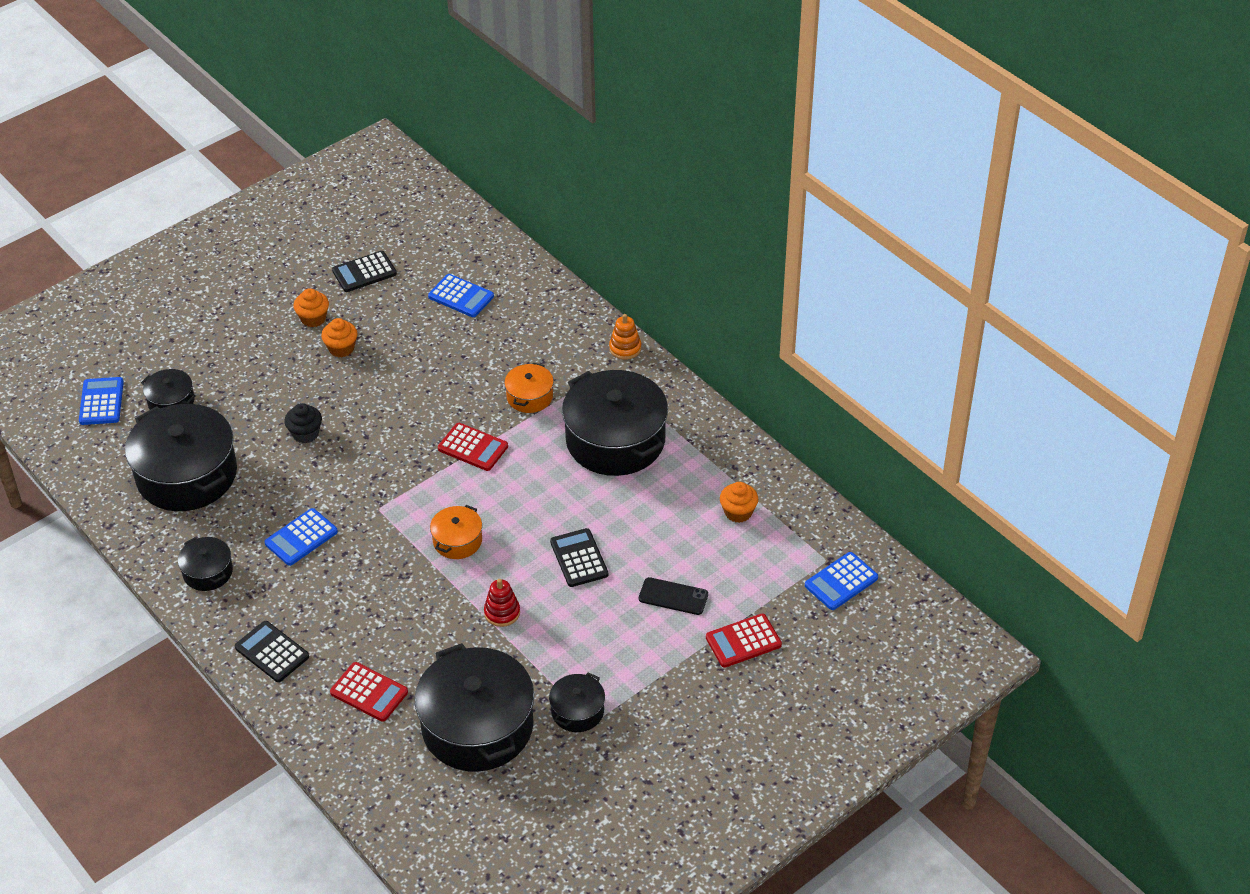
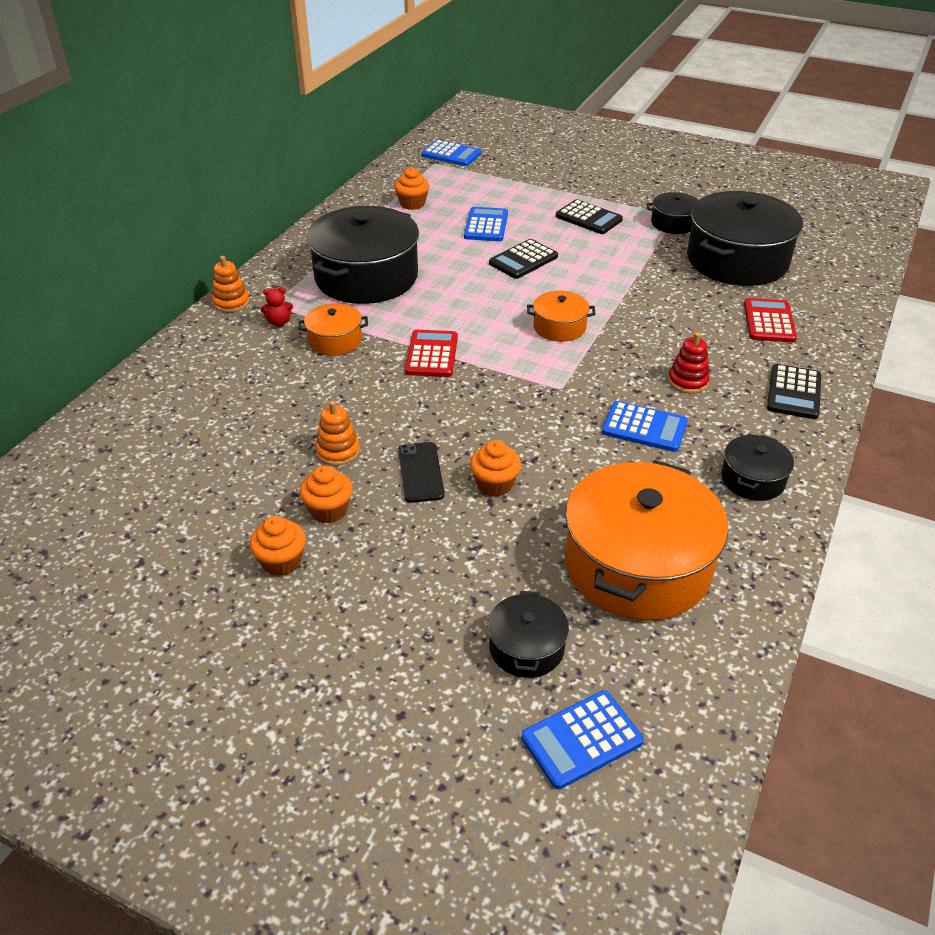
camera: 115 degrees left, 5 degrees down
black pot [125,404,237,511] -> orange pot [565,460,728,621]
black cupcake [284,403,322,443] -> orange cupcake [470,440,521,497]
black calculator [332,251,397,292] -> black calculator moved to [556,199,623,234]
blue calculator [428,274,494,317] -> blue calculator moved to [464,207,508,241]
red stacking toy [484,579,520,627] -> red stacking toy moved to [668,332,710,394]
black phone [639,577,708,615] -> black phone moved to [398,442,445,503]
red calculator [706,614,782,668] -> none
none -> red teddy bear [261,287,293,326]
none -> orange stacking toy [315,401,360,466]

